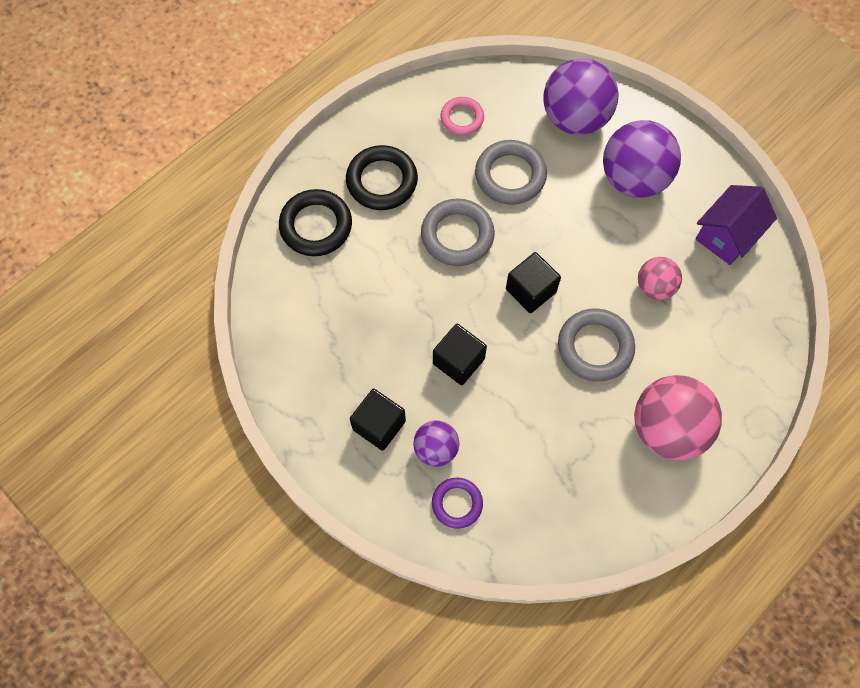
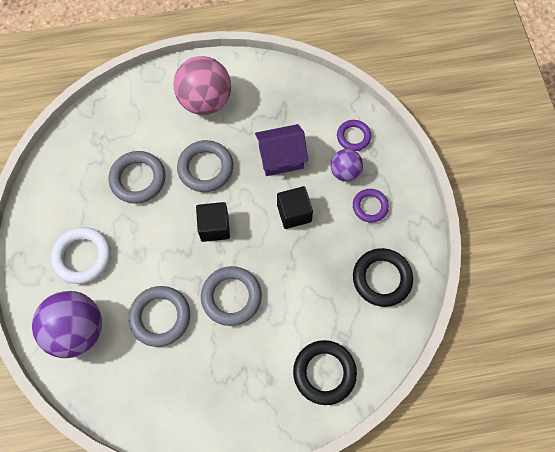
camera: 145 degrees left, 0 degrees up
black ring [346,145,418,210] -> black ring moved to [353,248,413,307]
black cube [350,389,406,451] -> purple ring [353,189,389,223]
pink ring [440,97,484,136] -> none
purple ball [603,120,681,198] -> white ring [51,227,111,284]
pink ball [638,257,682,300] -> grey ring [109,151,166,204]
purple house [695,185,777,265] -> purple house moved to [255,124,308,176]

